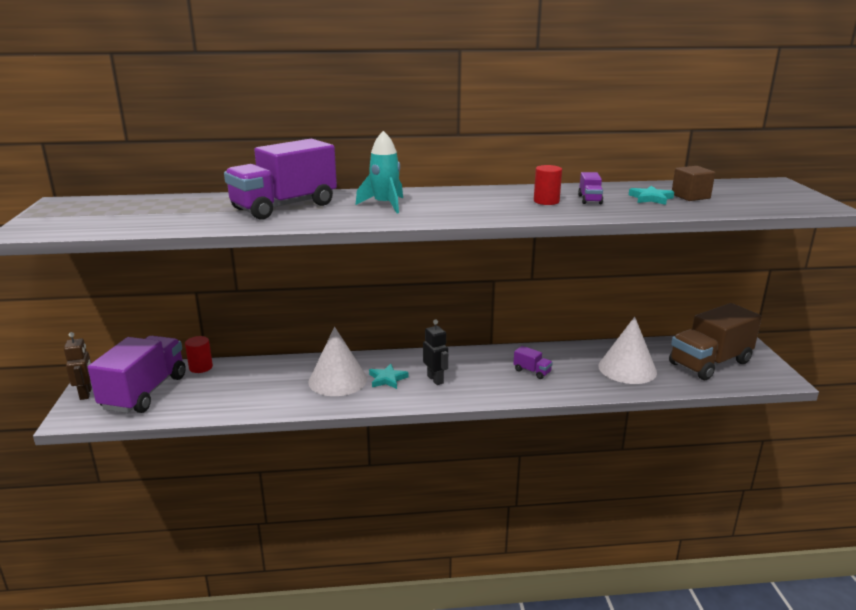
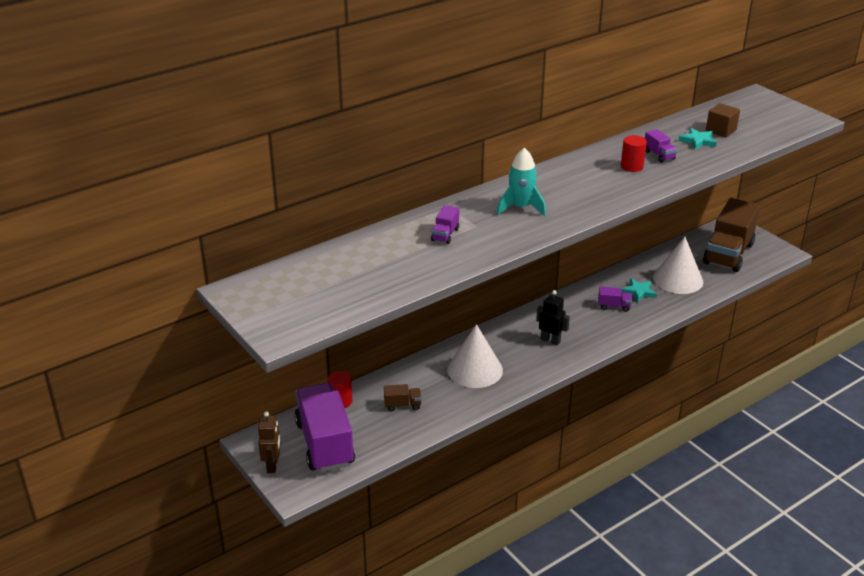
camera: 30 degrees left, 10 degrees up
brown robot [64,332,92,400] -> brown robot turned 45 degrees clockwise [258,412,281,473]
purple truck [224,139,337,220] -> purple truck [431,205,459,244], size x0.41
turquoise star [369,364,409,389] -> turquoise star moved to [621,278,657,302]
none -> brown truck [384,384,422,411]

